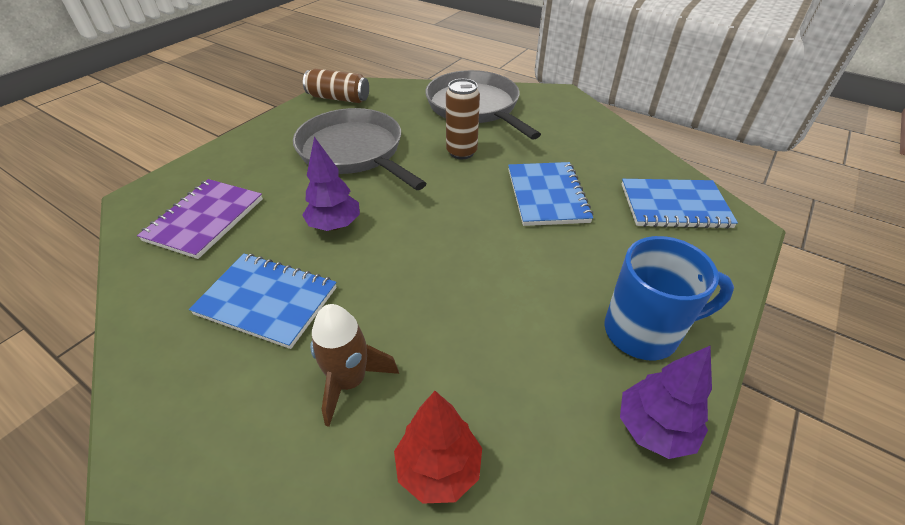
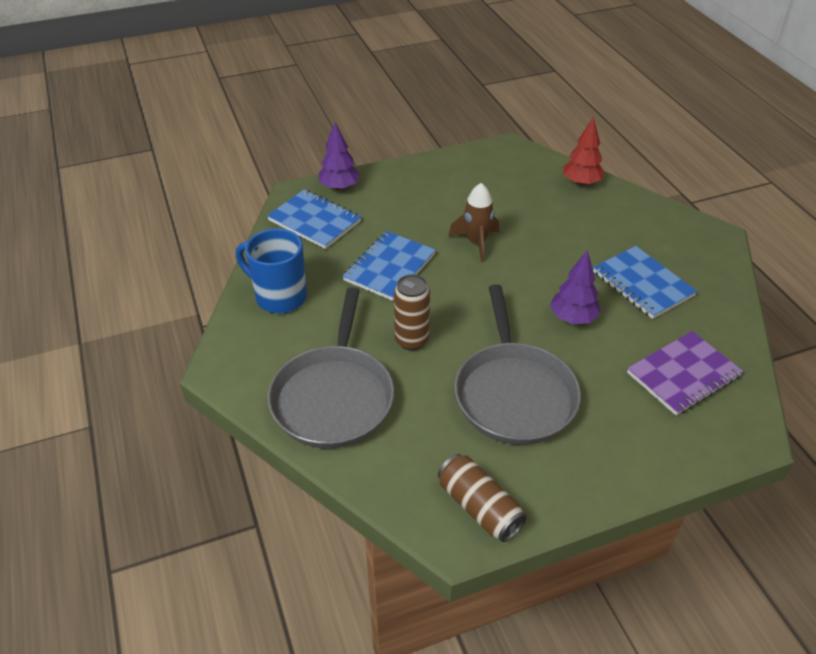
camera: 145 degrees left, 0 degrees up
brown rocket [310,304,399,427] -> brown rocket moved to [448,183,499,262]
blue mug [604,236,734,360] -> blue mug moved to [236,228,307,313]
purple tree [620,346,712,459] -> purple tree moved to [319,122,360,191]

